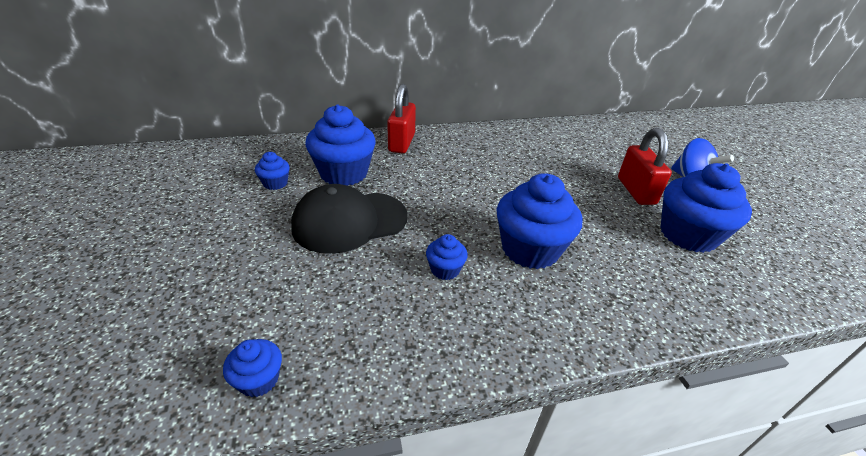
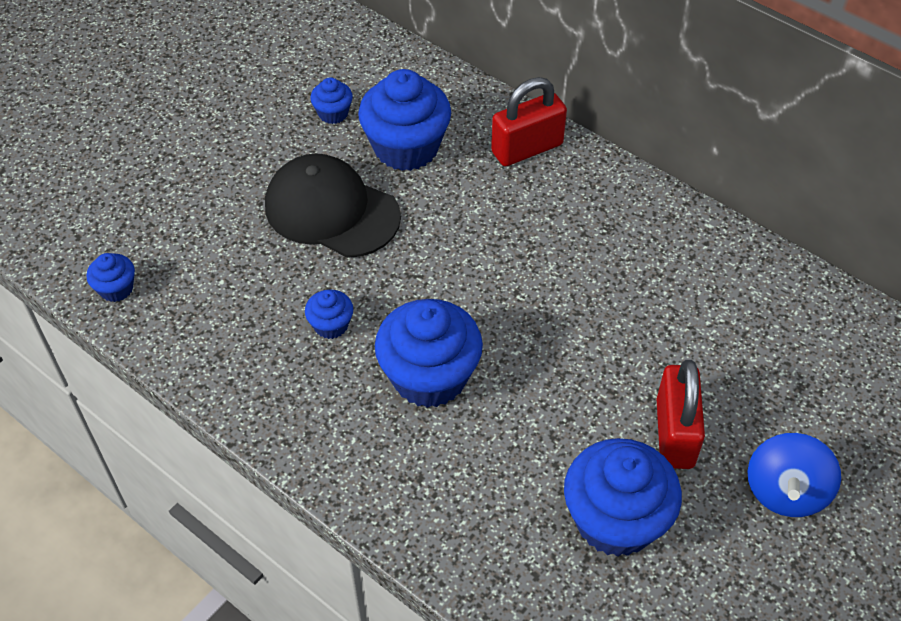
camera: 55 degrees right, 15 degrees up
red padlock [618,128,672,205] -> red padlock turned 45 degrees counterclockwise [657,360,705,469]

